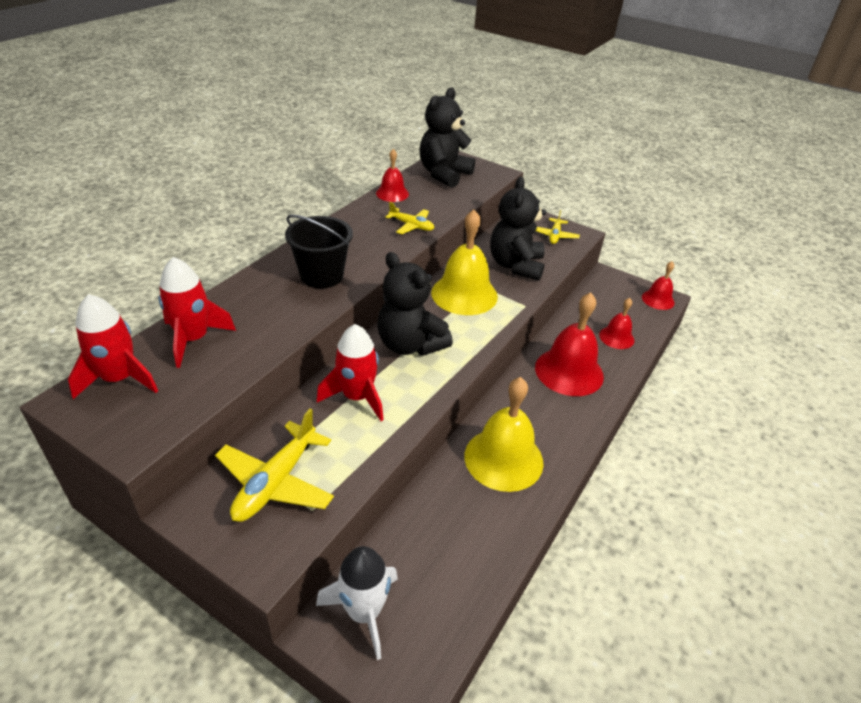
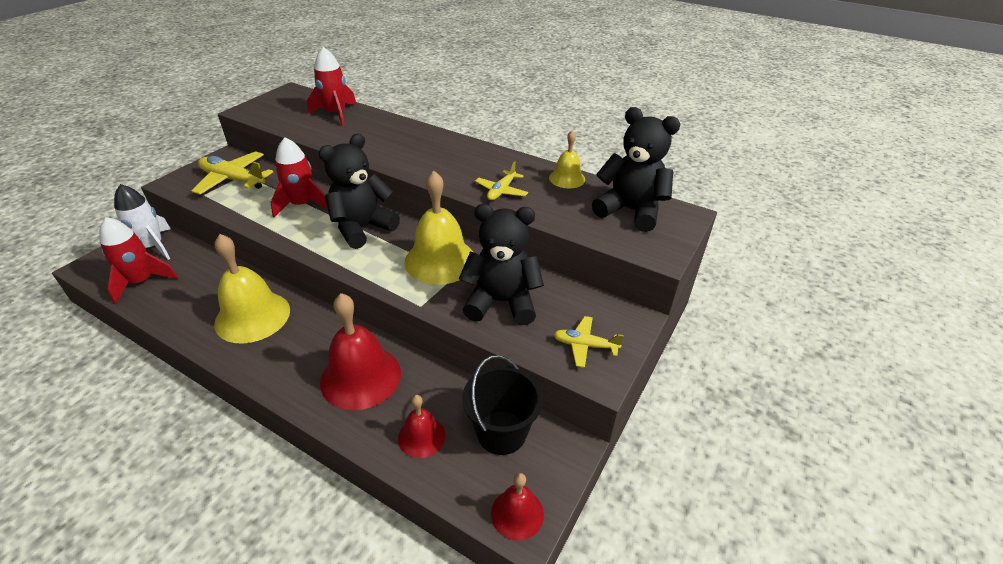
camera: 90 degrees right, 0 degrees up
red rocket [68,294,158,399] -> red rocket moved to [99,217,178,304]
black bucket [285,215,353,289] -> black bucket moved to [462,355,543,455]
red bell [376,149,409,202] -> yellow bell [549,130,585,188]

